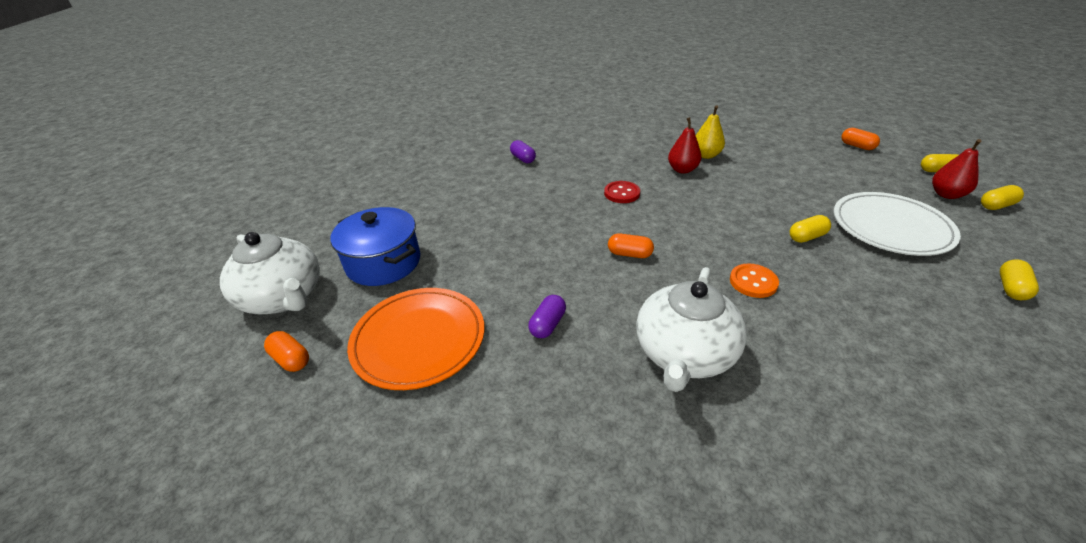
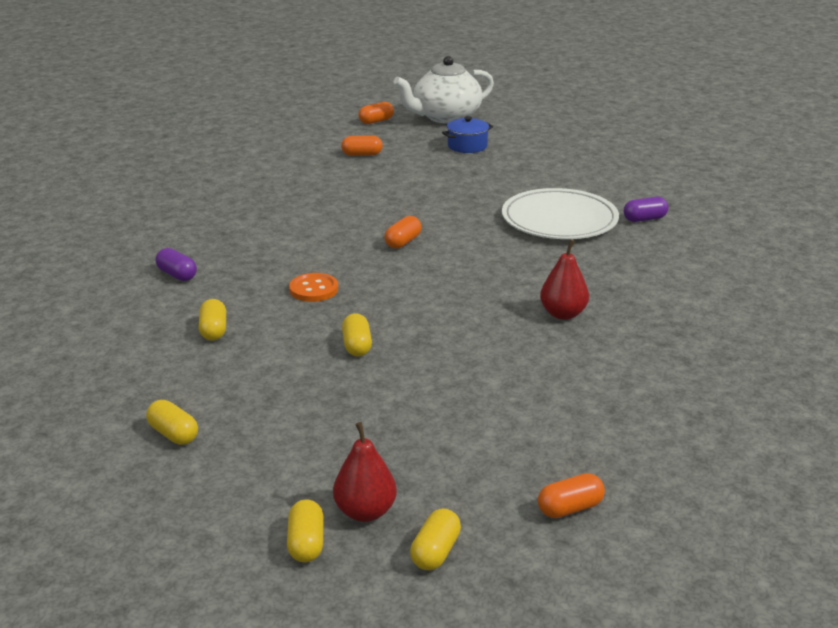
camera: 105 degrees right, 10 degrees down
blue pot [330,207,420,286] -> blue pot [442,116,493,153], size x0.59
orange plate [347,288,485,390] -> orange capsule [341,135,383,156]
purple capsule [528,295,566,338] -> purple capsule moved to [155,248,197,281]
red button [604,181,640,203] -> none
white teapot [636,267,747,392] -> none
yellow pear [696,105,725,159] -> none
white plate [834,192,961,256] -> white plate moved to [502,188,619,239]
none -> yellow capsule [199,299,226,341]

